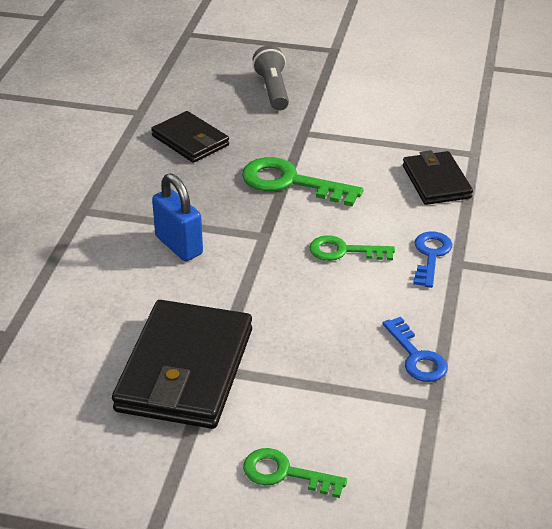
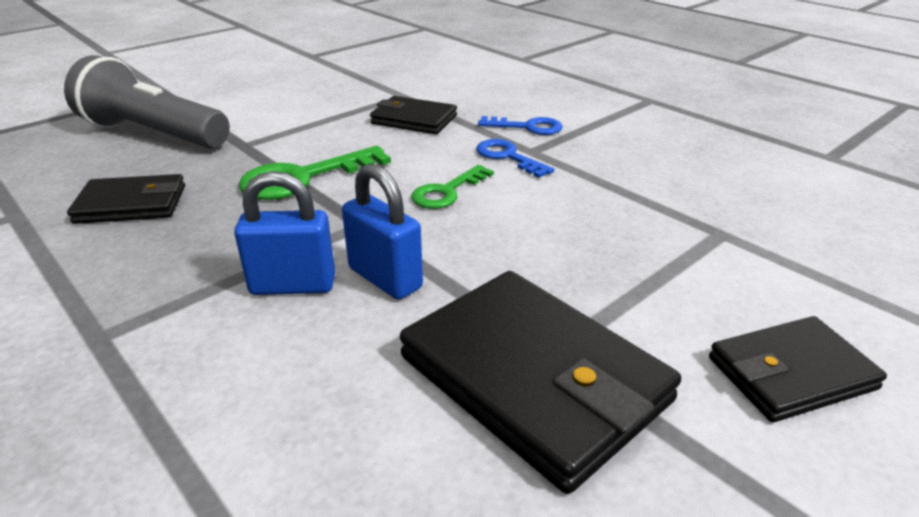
camera: 55 degrees left, 5 degrees down
green key [243,448,347,498] -> black wallet [709,316,887,422]
grey flashlight [253,45,289,111] -> grey flashlight [64,55,230,148], size x1.70
blue key [383,317,448,382] -> blue key moved to [478,116,563,135]
none -> blue padlock [342,164,423,300]

